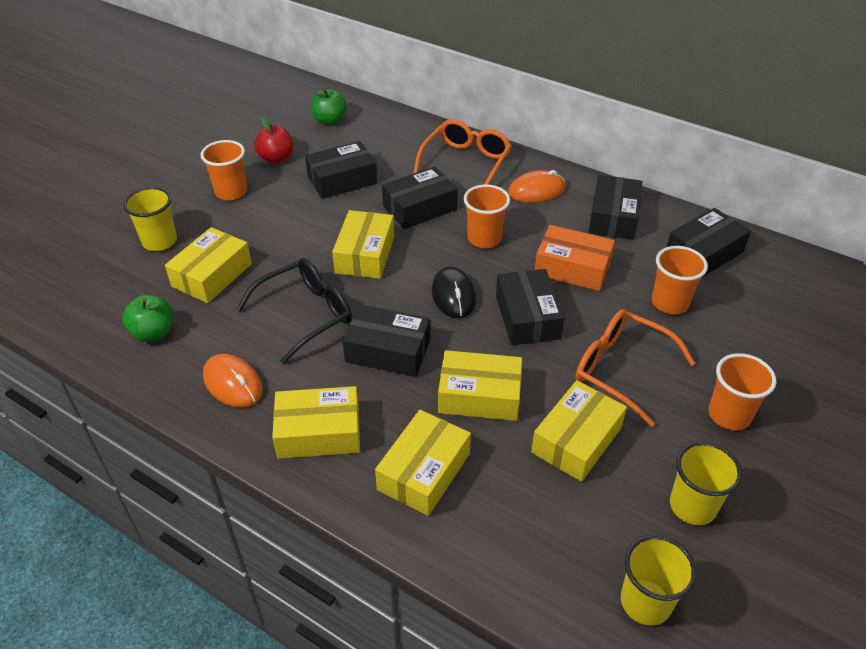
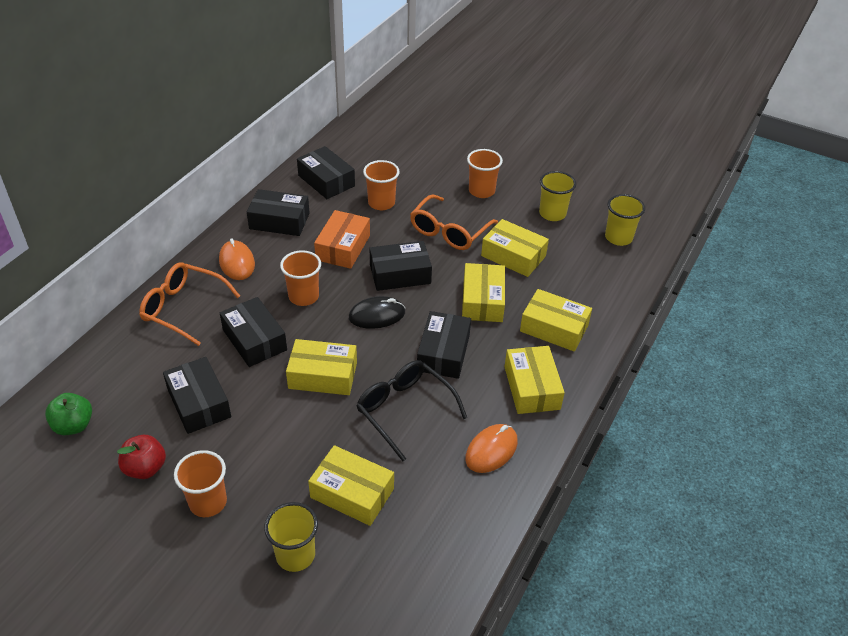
camera: 95 degrees left, 0 degrees up
green apple [122,295,173,342] -> none

